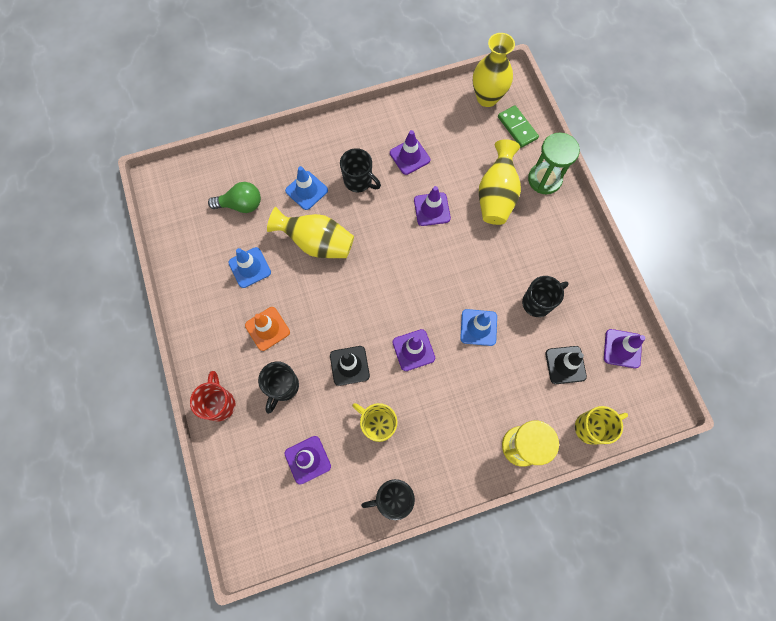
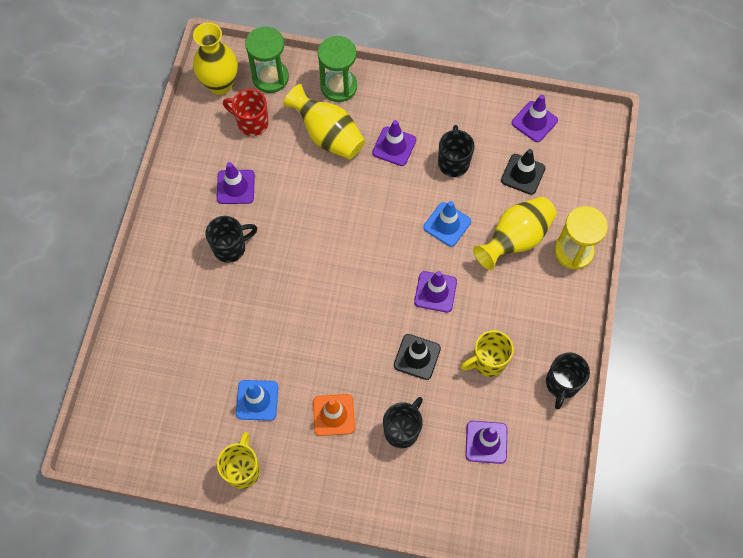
camera: 60 degrees left, 5 degrees down
red mug [190,371,235,421] -> red mug moved to [223,89,269,136]
green light bulb [208,182,261,213] -> none
black mug [258,362,299,414] -> black mug turned 105 degrees counterclockwise [383,397,423,448]
yellow vase [267,207,354,258] -> yellow vase moved to [473,197,557,270]
blue traffic cone [285,166,328,210] -> none
purple traffic cone [414,186,451,226] -> purple traffic cone moved to [372,120,416,166]
green domino [498,105,539,148] -> green hourglass [245,26,289,93]
yellow mug [575,406,628,445] -> yellow mug moved to [217,432,260,489]

